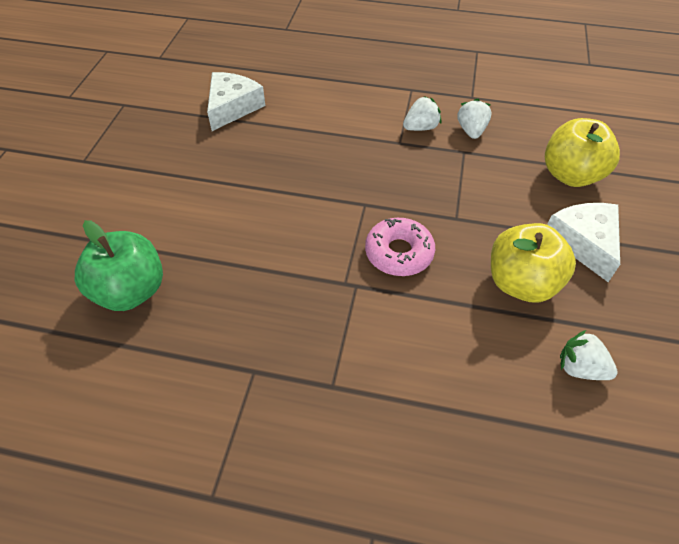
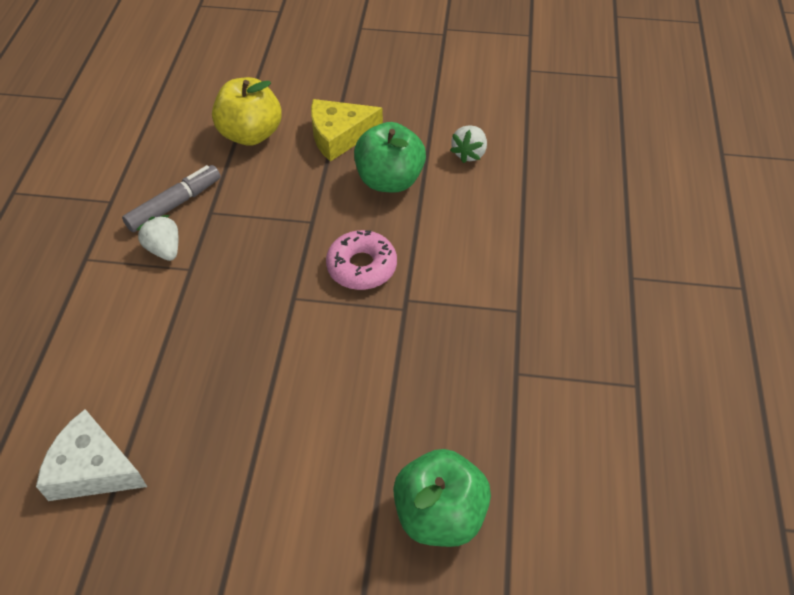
camera: 95 degrees left, 0 degrees up
white strawberry [458,98,491,139] -> grey marker [122,165,221,232]
yellow apple [491,223,576,303] -> green apple [354,122,426,193]
white cheese [547,203,620,282] -> yellow cheese [311,99,383,162]

